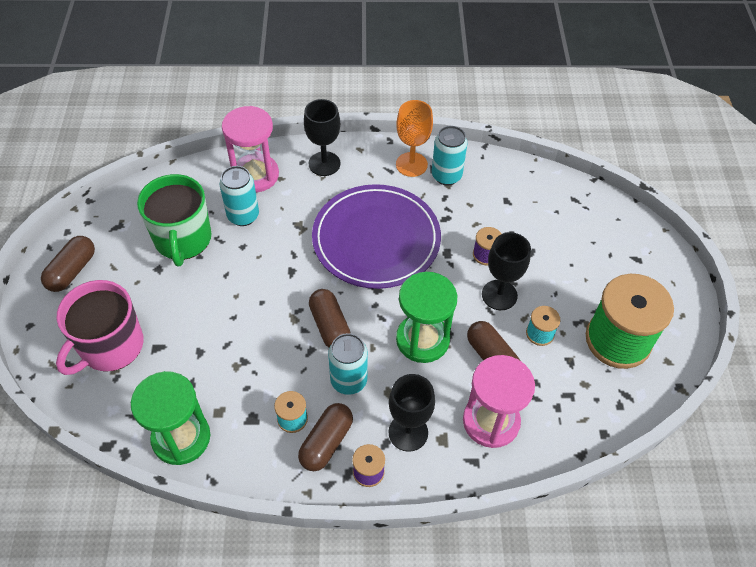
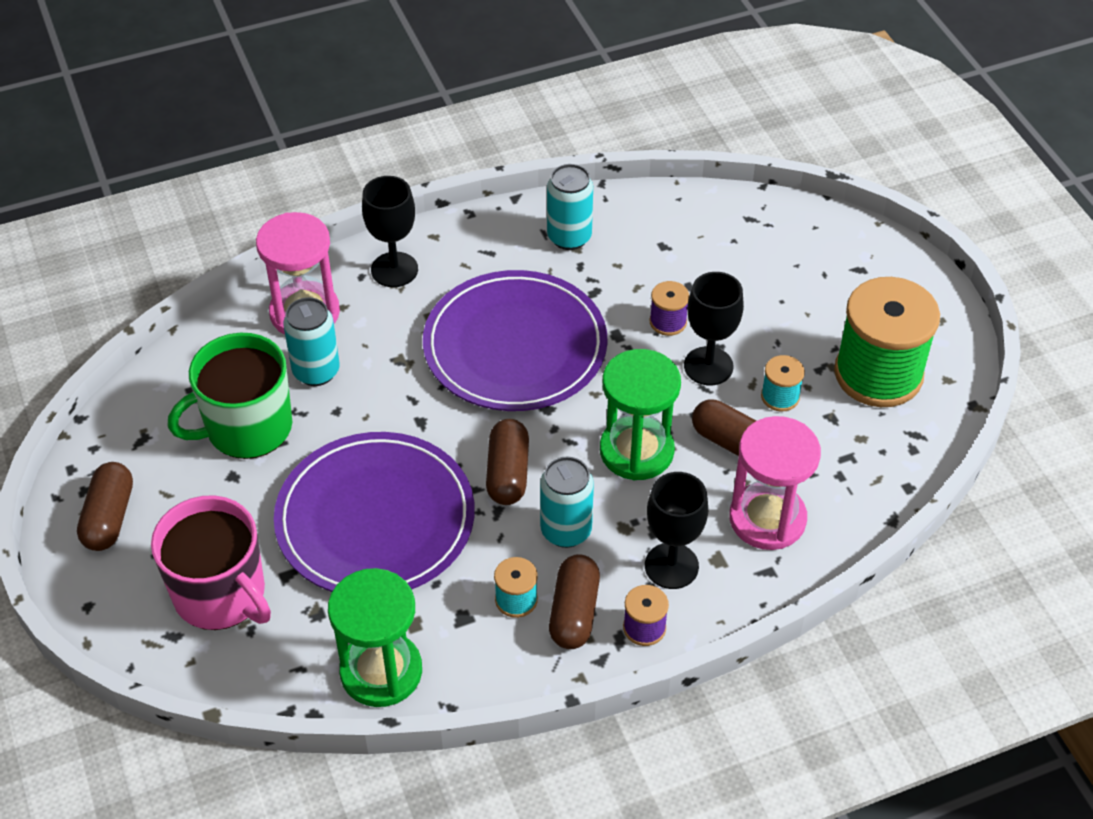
camera: 20 degrees left, 5 degrees down
pink mug [56,280,144,375] -> pink mug turned 60 degrees counterclockwise [151,496,271,630]
green mug [137,174,212,267] -> green mug turned 90 degrees clockwise [167,333,292,459]
brown capsule [309,289,350,348] -> brown capsule turned 45 degrees clockwise [486,419,529,505]
orange goblet [396,100,433,177] -> none
none -> purple plate [274,432,475,592]

